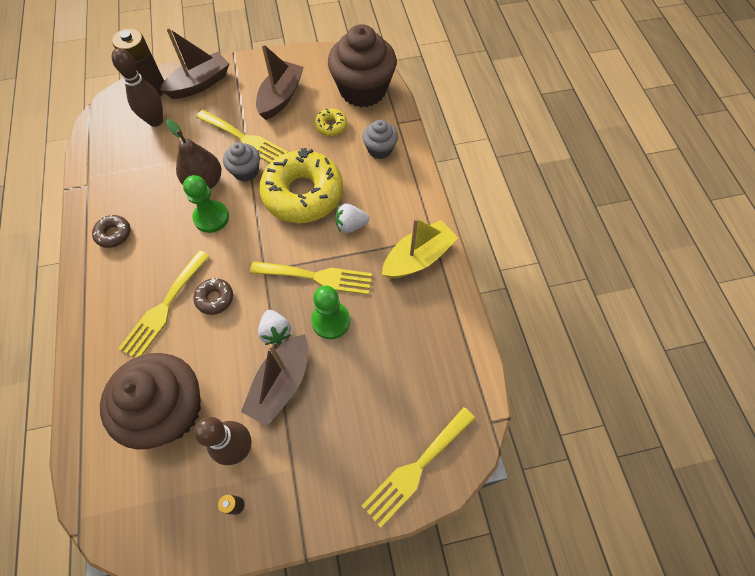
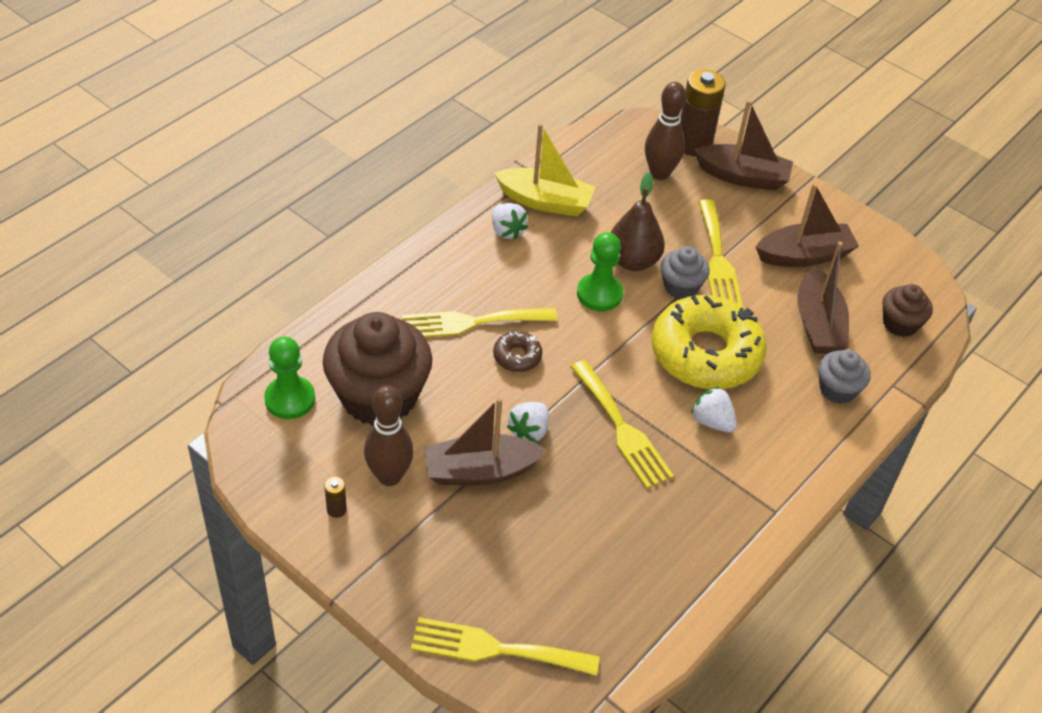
camera: 50 degrees right, 15 degrees down
brown donut [92,215,131,248] -> white strawberry [492,203,528,240]
green pawn [311,286,350,339] -> green pawn moved to [264,337,315,419]
yellow donut [314,108,347,136] -> brown boat [797,242,849,354]
brown cupcake [328,24,397,107] -> brown cupcake [883,284,933,337], size x0.50
yellow boat [382,217,458,278] -> yellow boat moved to [494,123,595,216]

